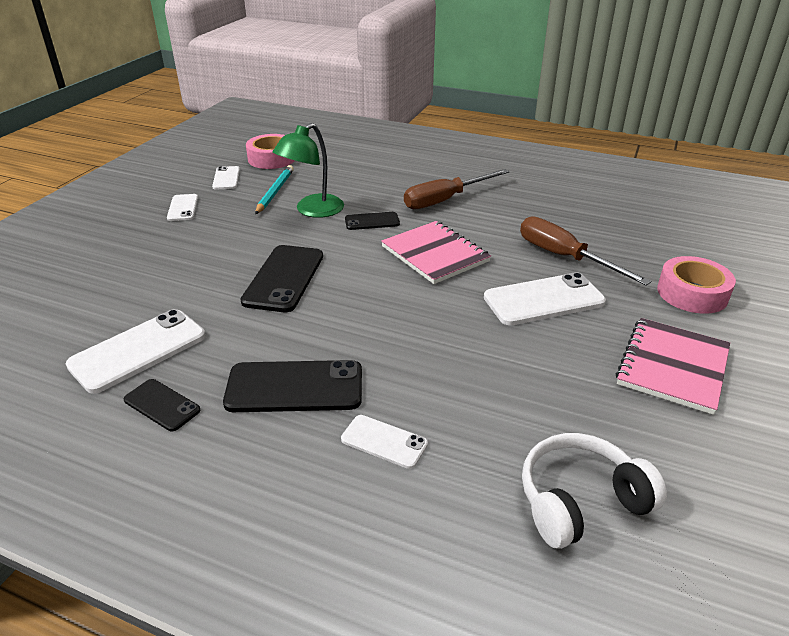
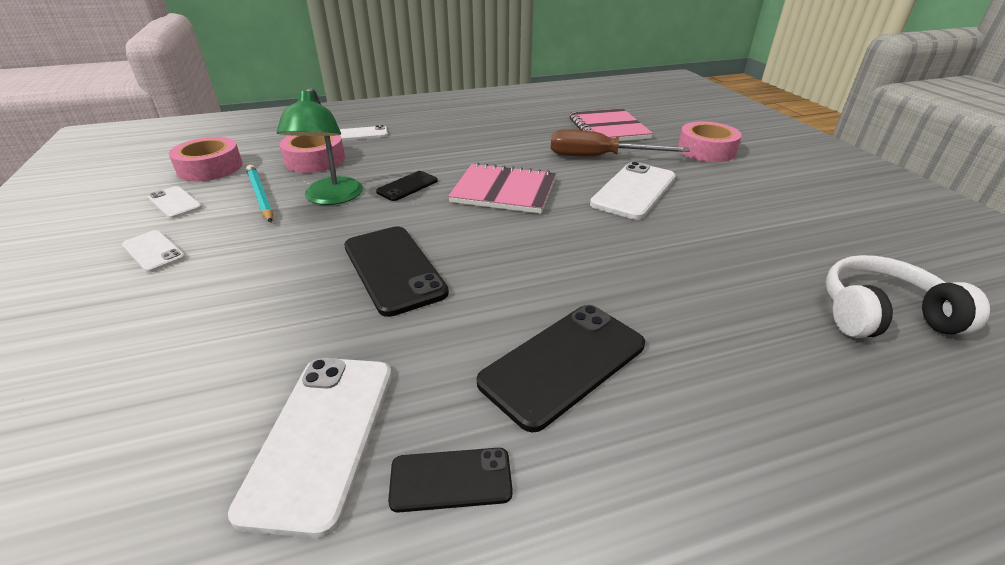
camera: 40 degrees left, 0 degrees up
white phone [341,415,428,469] -> white phone moved to [340,125,388,140]
brown screwdriver [404,169,510,209] -> none
white headphones [522,433,667,549] -> white headphones turned 60 degrees clockwise [825,255,990,338]
pink notebook [616,318,730,415] -> pink notebook moved to [569,109,653,141]
none -> pink tape [280,135,345,173]

